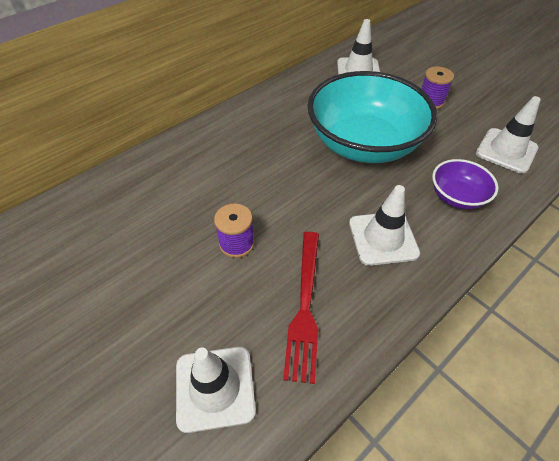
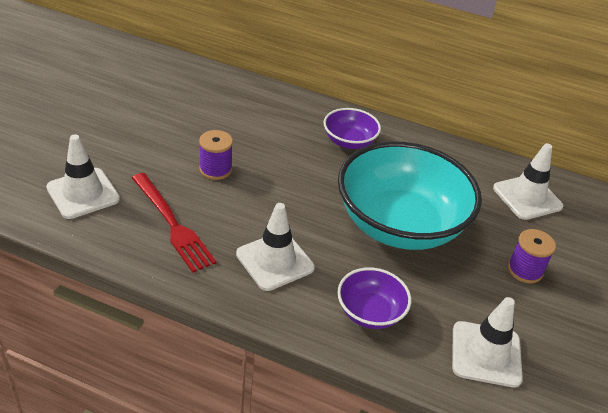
camera: 60 degrees right, 10 degrees down
red fork [283,232,319,384] -> red fork turned 105 degrees counterclockwise [132,173,217,273]
none -> purple bowl [324,108,381,149]

